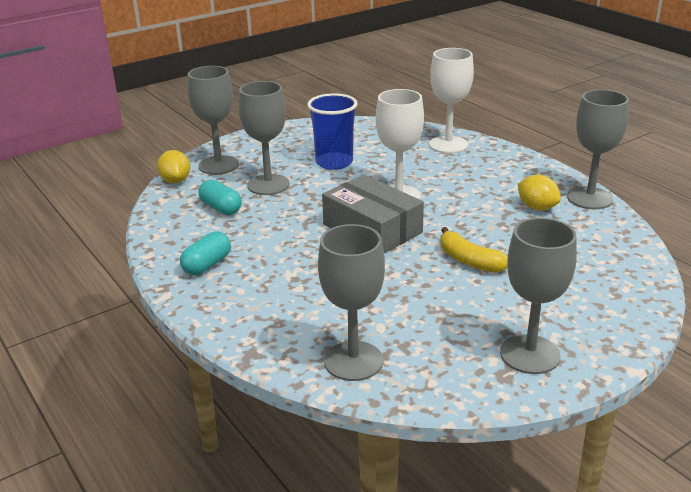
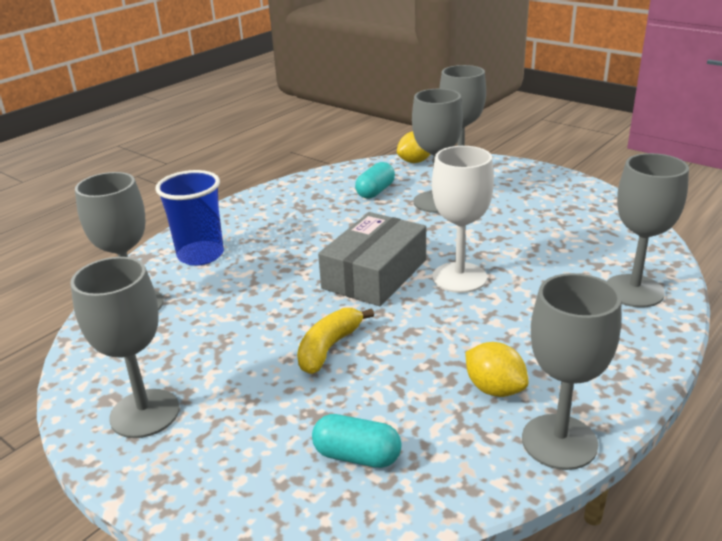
camera: 75 degrees right, 0 degrees up
turquoise capsule [180,232,231,275] -> turquoise capsule moved to [312,414,401,468]
blue cup [307,93,358,170] -> blue cup moved to [155,170,224,266]
white goblet [429,48,474,153] -> grey goblet [607,153,689,308]
yellow lemon [518,175,561,210] -> yellow lemon turned 75 degrees counterclockwise [465,342,528,397]

